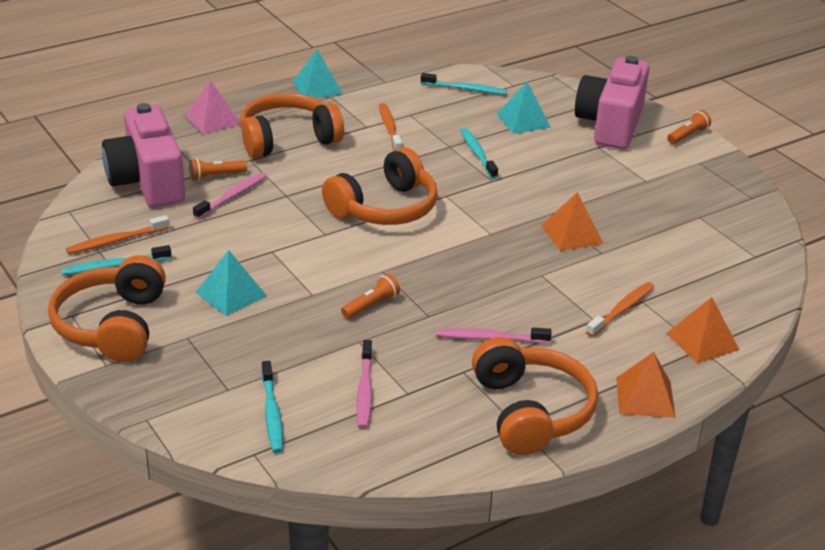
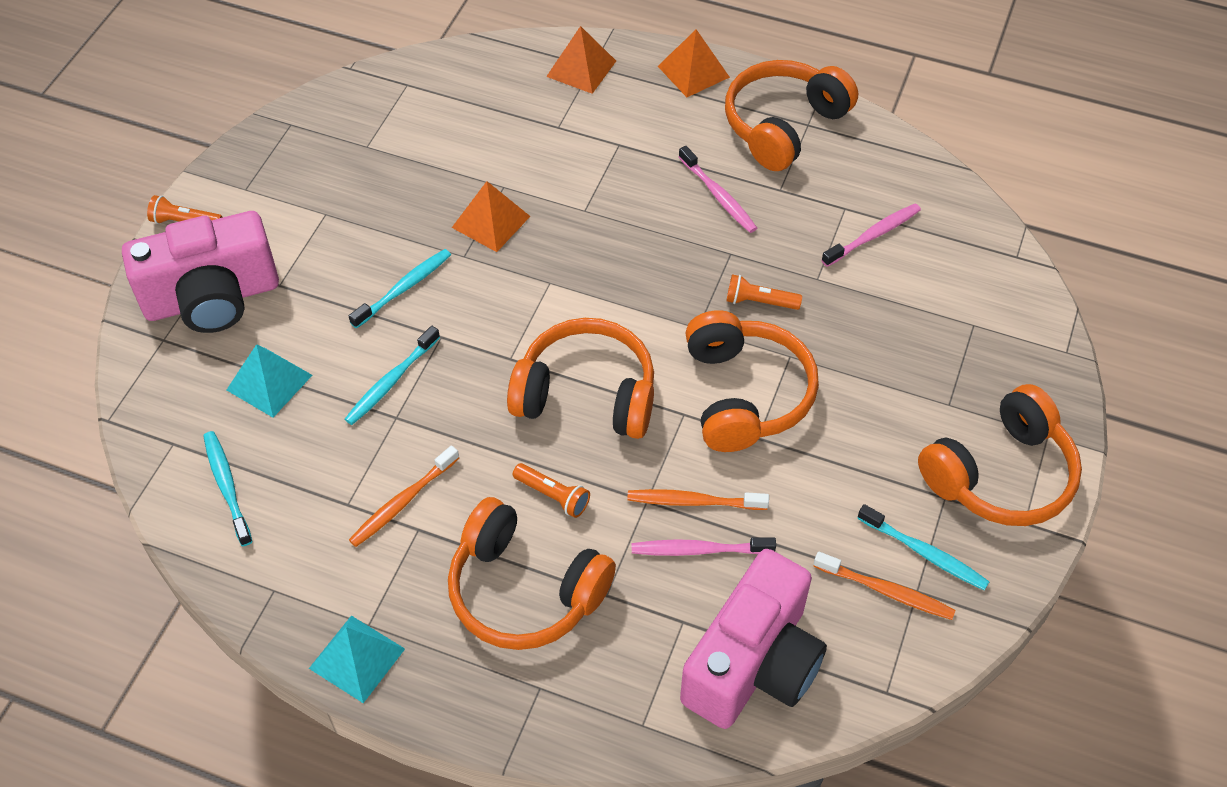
camera: 125 degrees left, 20 degrees up
pink pyramid [185,80,240,134] -> none
orange flashlight [189,158,247,181] -> orange flashlight moved to [513,463,590,518]
turquoise pyramid [195,250,267,316] -> none
turquoise toothbrush [262,361,283,453] -> turquoise toothbrush moved to [349,249,451,329]
orange toothbrush [586,282,654,337] -> orange toothbrush moved to [627,489,769,510]
none -> orange headphones [686,310,819,452]

